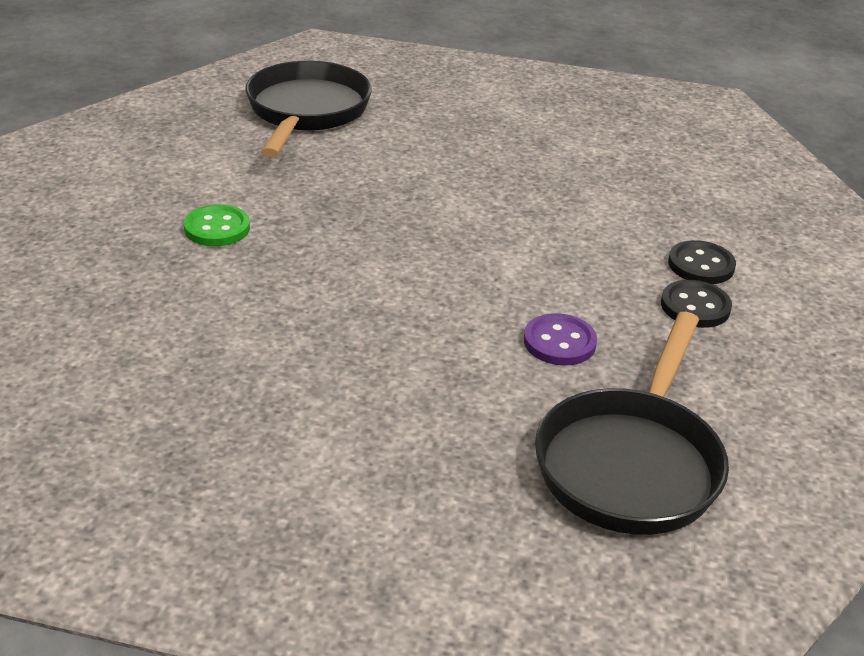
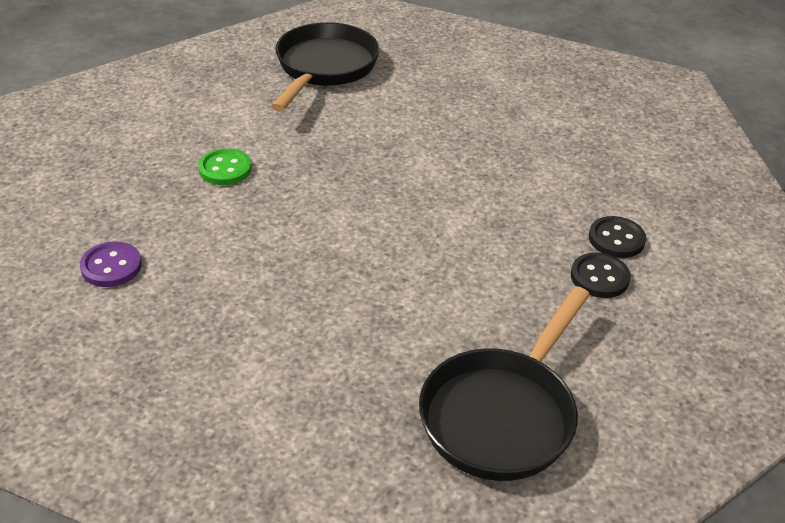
camera: 10 degrees right, 5 degrees up
purple button [524,313,597,366] -> purple button moved to [80,242,142,287]

